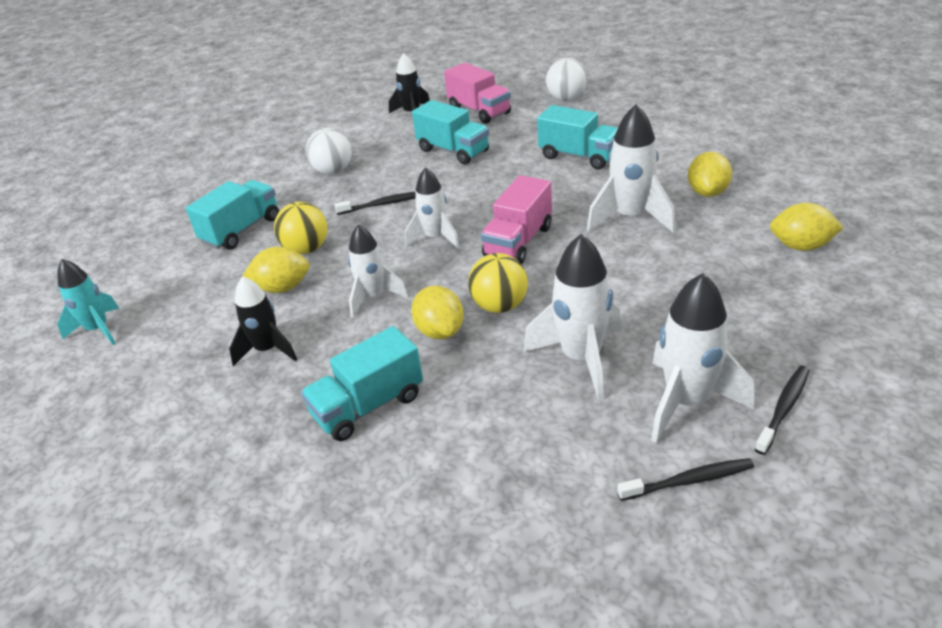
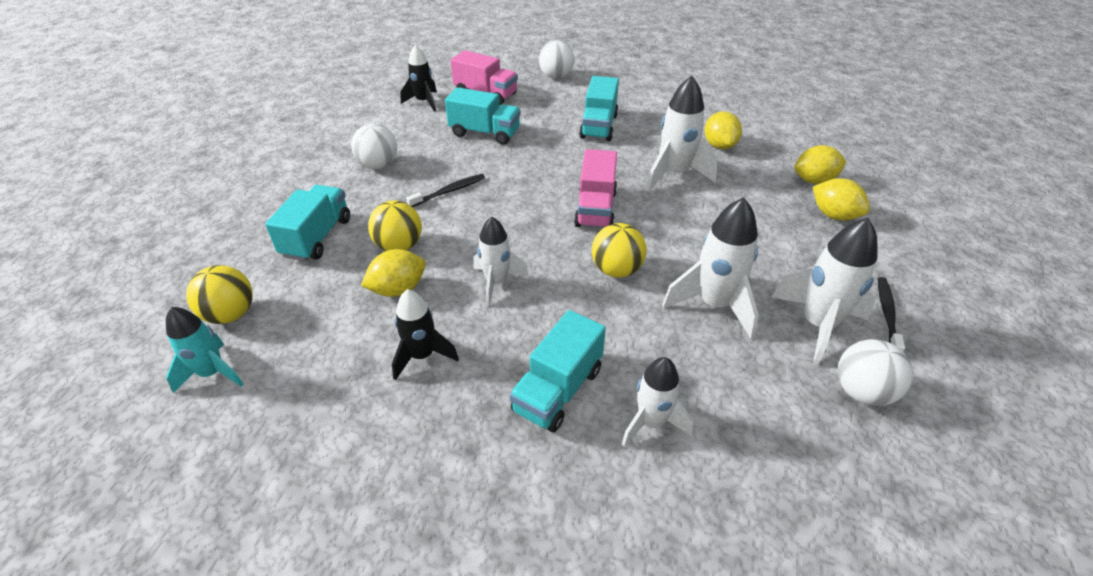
camera: 25 degrees left, 5 degrees up
white rocket [405,167,460,249] -> white rocket moved to [621,357,693,447]
yellow lemon [411,286,464,339] -> yellow lemon moved to [813,178,870,221]
turquoise truck [537,105,618,169] -> turquoise truck turned 90 degrees clockwise [579,76,619,141]
black toothbrush [617,458,754,501] -> white ball [838,339,913,406]
none -> yellow ball [186,265,253,324]

